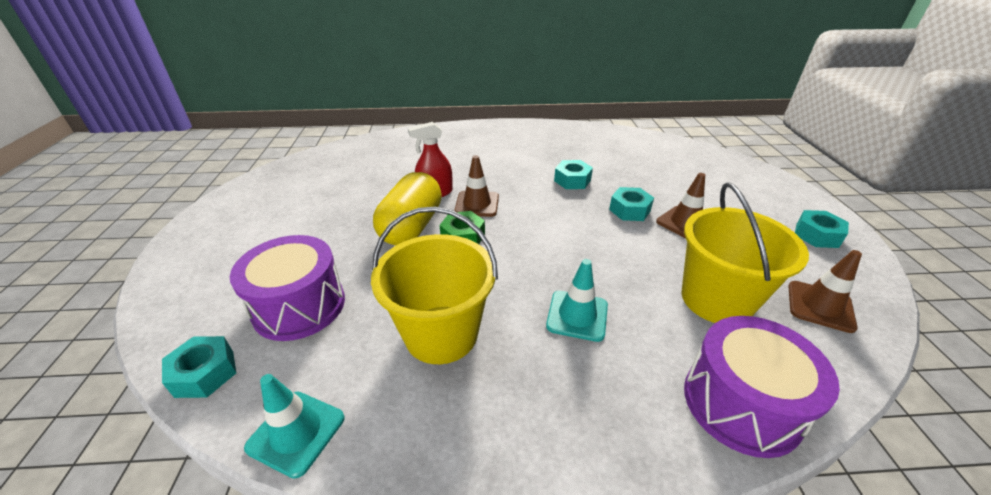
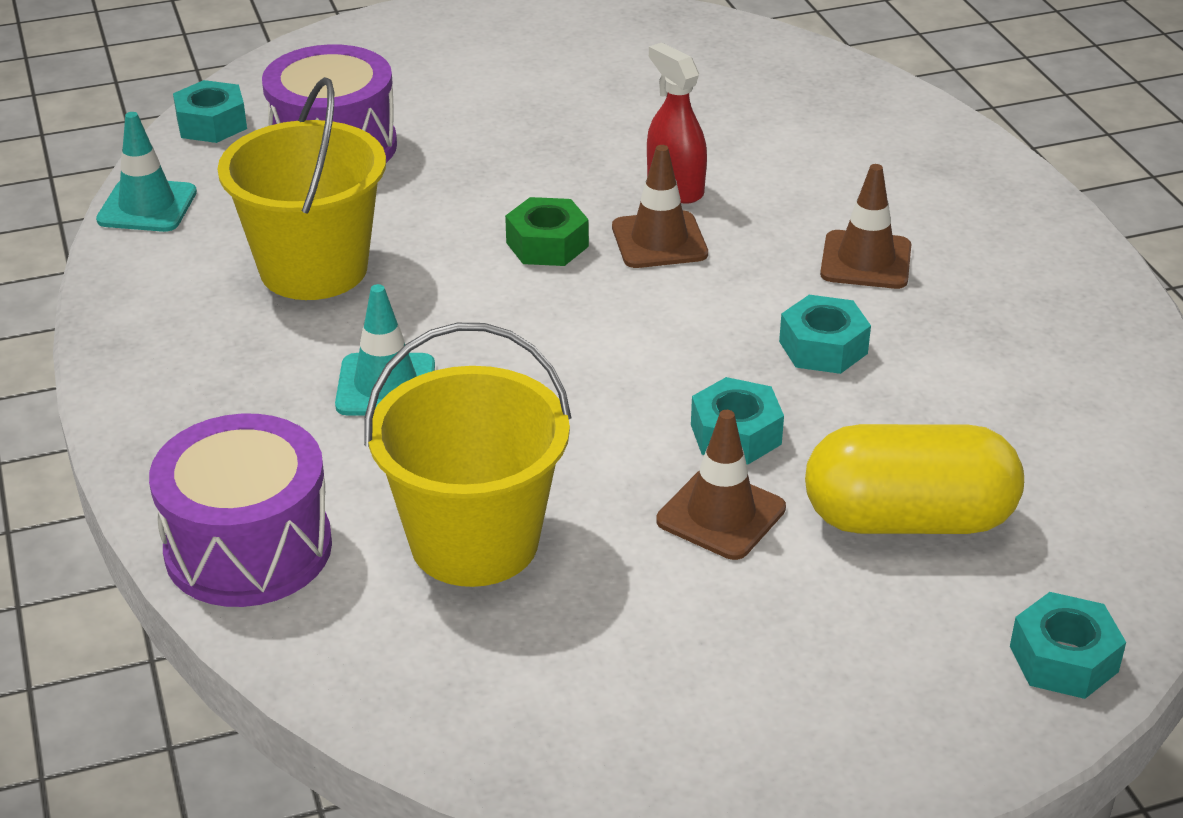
camera: 75 degrees right, 0 degrees up
yellow capsule [373,172,442,246] -> yellow capsule moved to [805,424,1024,534]
brown traffic cone [788,250,862,333] -> brown traffic cone moved to [820,164,911,289]
turquoise nut [795,210,849,248] -> turquoise nut moved to [1010,592,1126,699]

